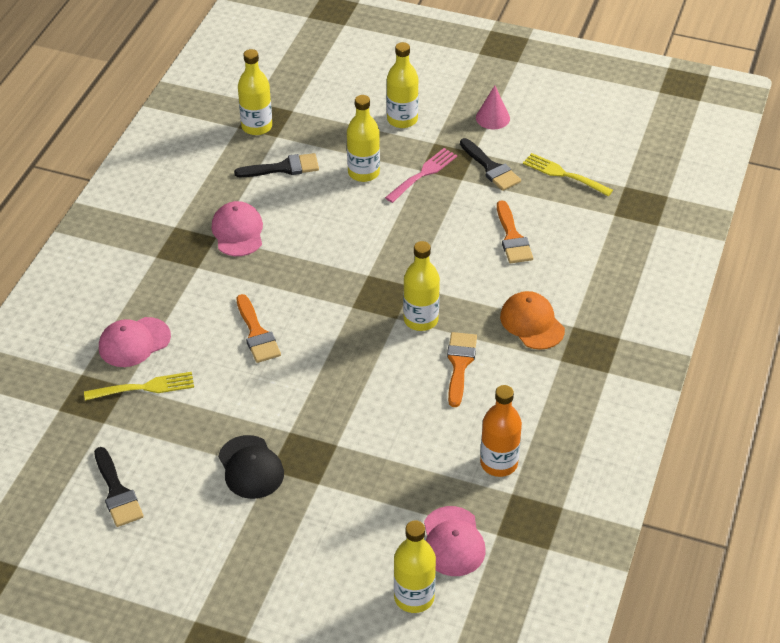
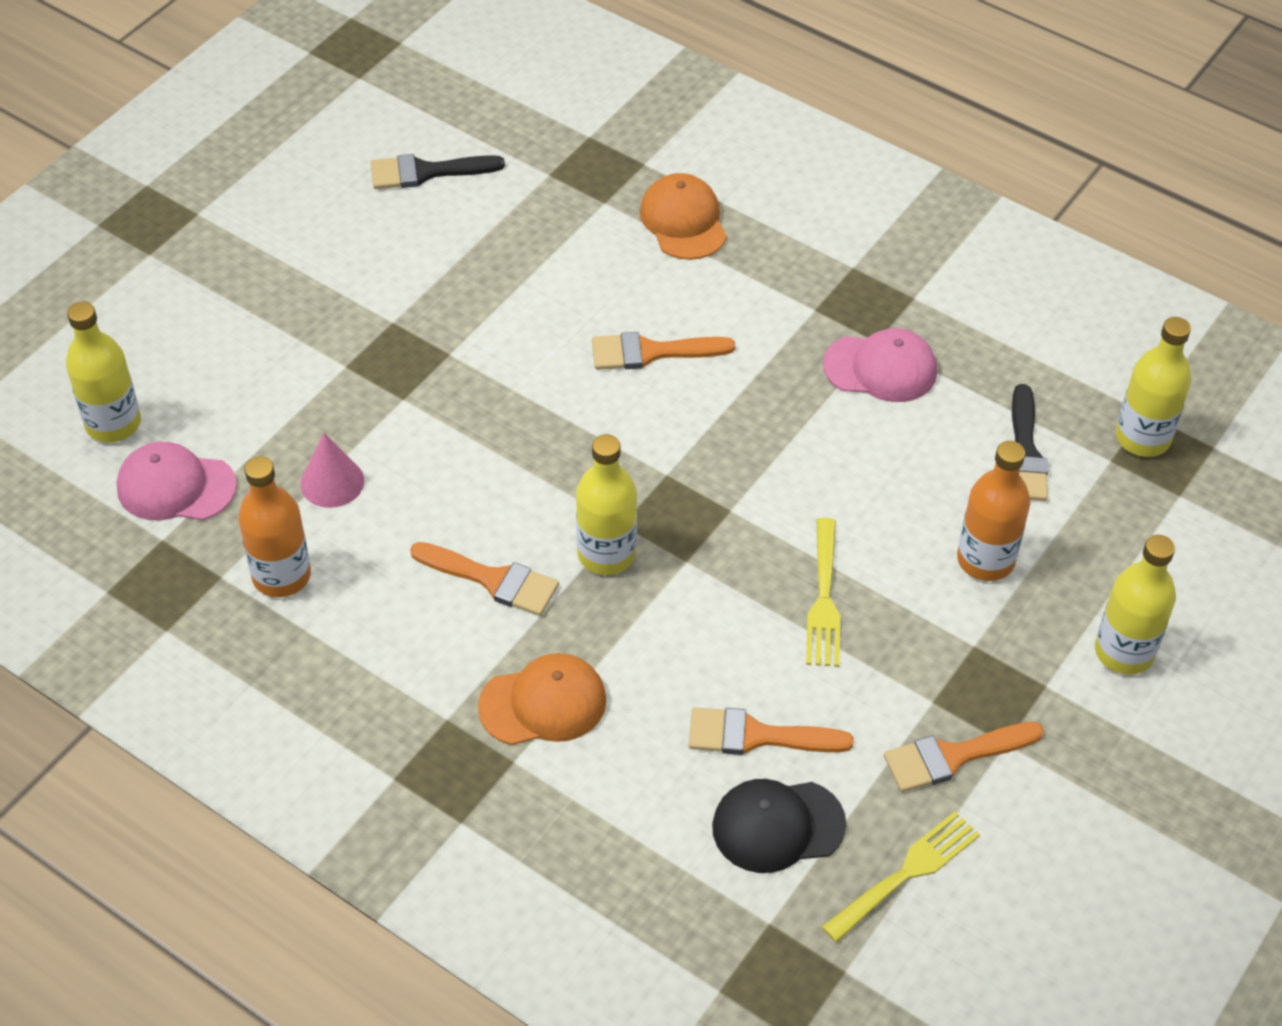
camera: 105 degrees right, 5 degrees up
yellow fork [84,372,194,401] -> yellow fork moved to [806,518,841,667]
pink cap [99,317,171,367] -> orange cap [640,173,727,260]
black cap [218,435,284,499] -> black cap moved to [712,779,846,873]
yellow bottle [347,95,380,182] -> orange bottle [957,441,1030,581]
pink fork [385,148,457,203] -> none
black brush [460,138,521,191] -> orange brush [884,722,1044,792]
pink cone [476,86,510,129] -> pink cone moved to [300,433,364,508]

